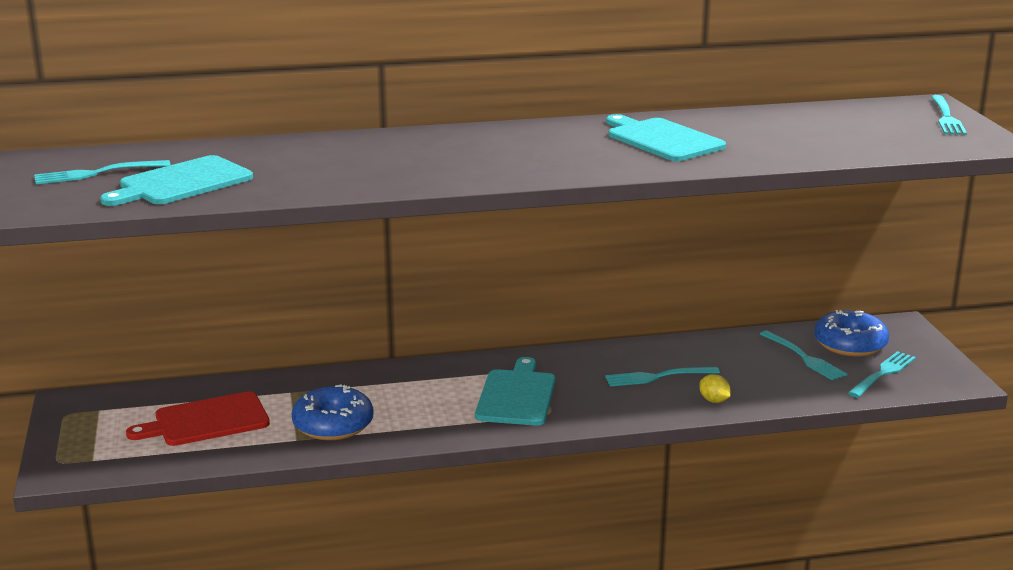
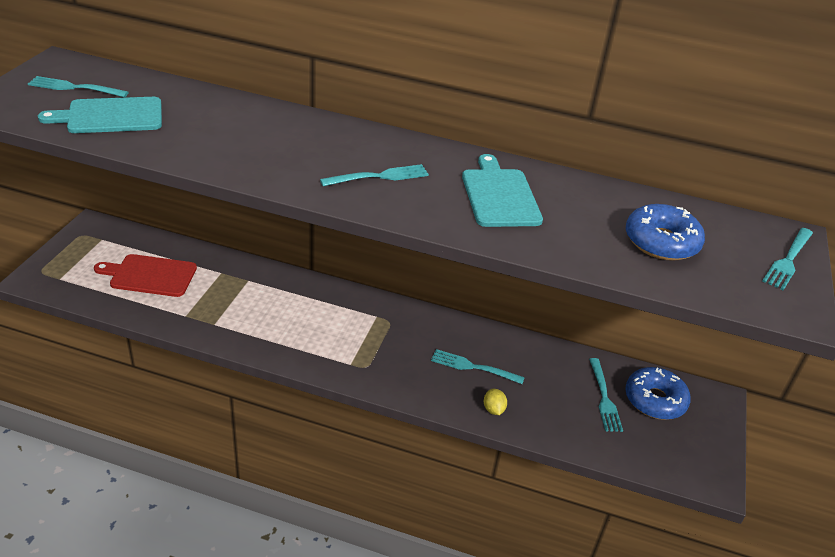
camera: 25 degrees right, 15 degrees up
blue donut [292,384,373,440] -> blue donut moved to [626,204,705,261]
turquoise cutting board [475,357,556,426] -> none
turquoise fork [848,351,916,398] -> turquoise fork moved to [320,164,429,186]

